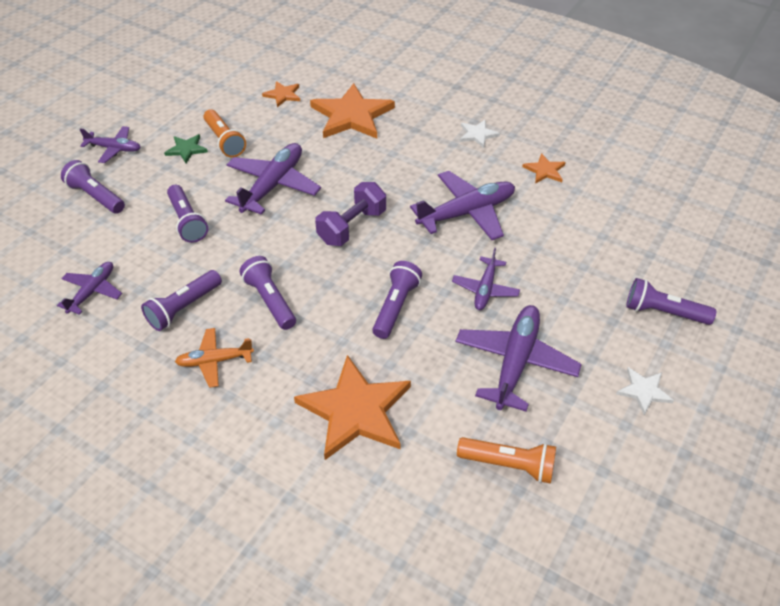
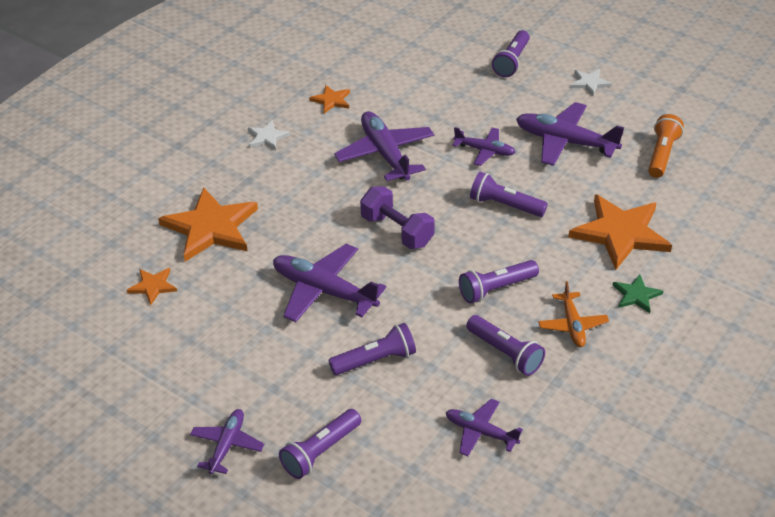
camera: 85 degrees left, 5 degrees down
green star [164,134,208,163] -> green star moved to [612,275,663,313]
orange flashlight [203,109,246,158] -> none

